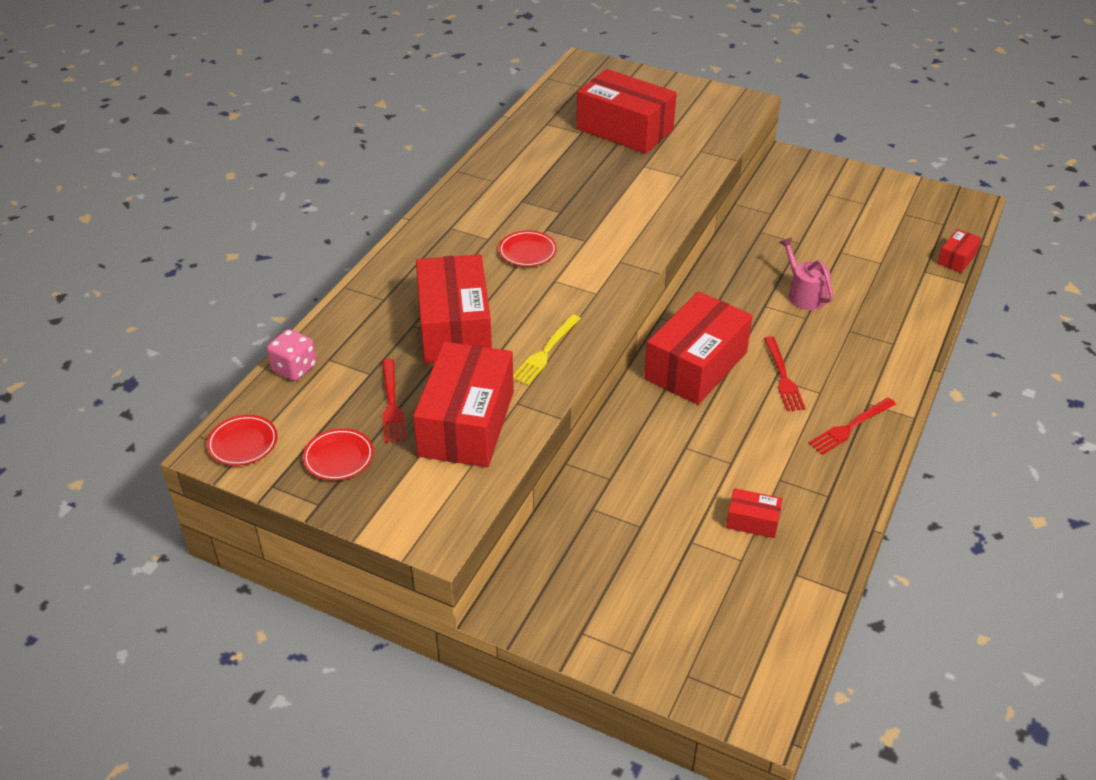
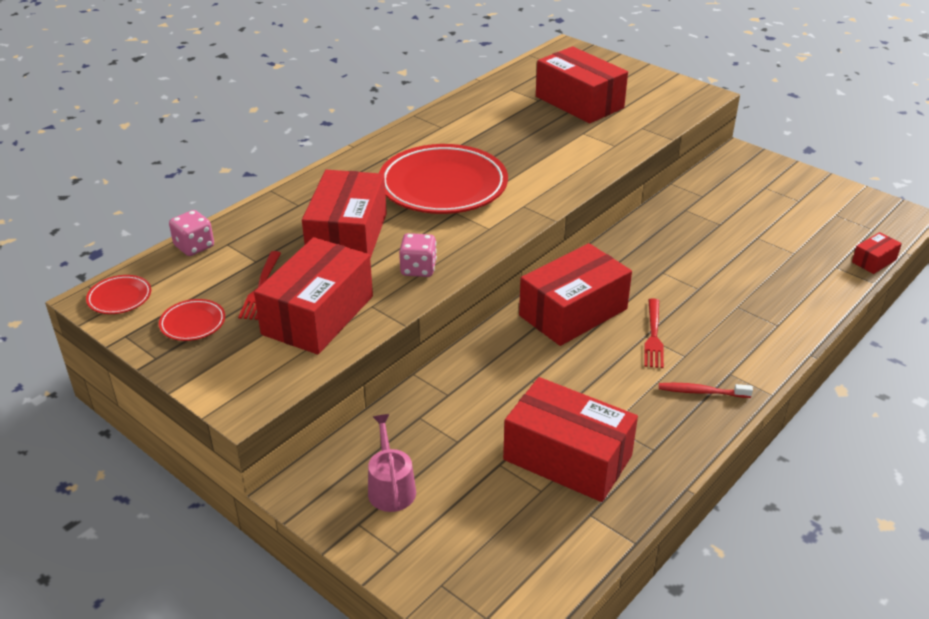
camera: 15 degrees right, 5 degrees down
red plate [498,230,557,267] -> red plate [379,144,508,214], size x2.38
yellow fork [513,314,581,385] -> pink dice [399,233,437,277]
red box [726,488,783,538] -> red box [503,377,638,502], size x2.23
pink watering can [779,237,833,310] -> pink watering can moved to [368,414,416,512]
red fork [808,398,896,455] -> red toothbrush [659,383,753,398]

